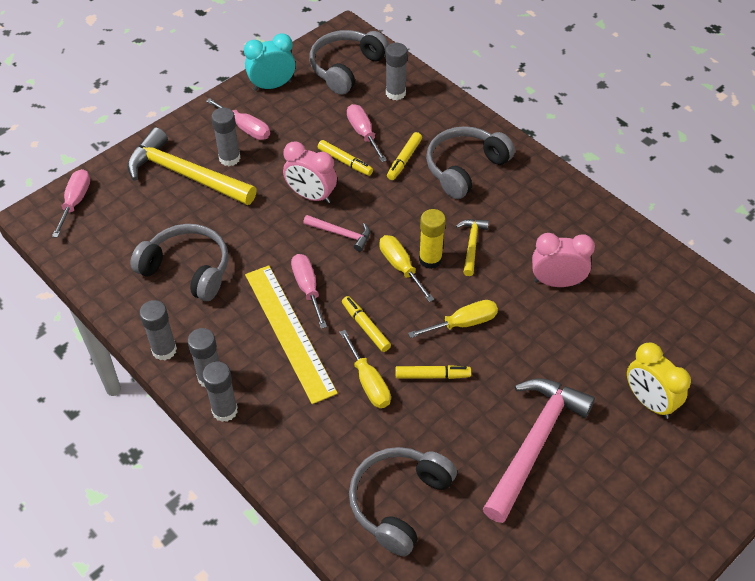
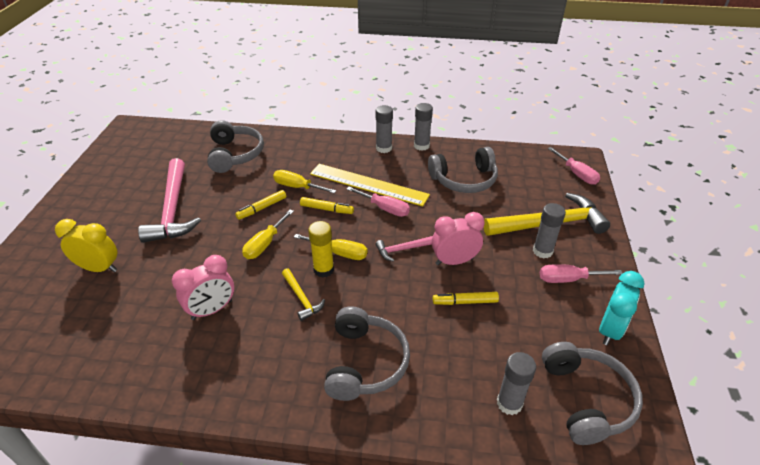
camera: 140 degrees right, 10 degrees down
grey glue stick [202,362,238,422] -> none
pink screwdriver [347,104,387,162] -> none
yellow marker [387,132,422,180] -> none

